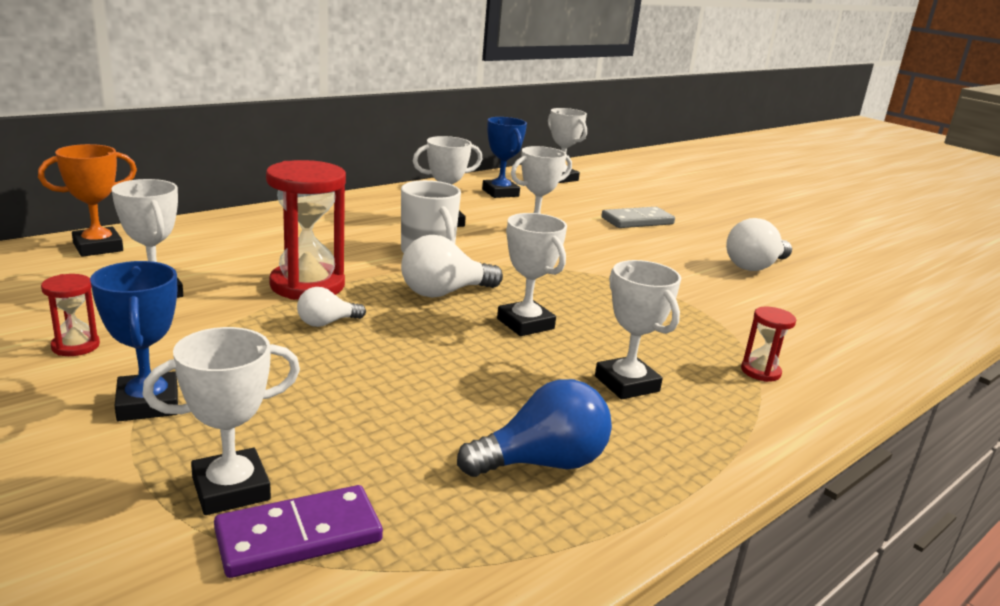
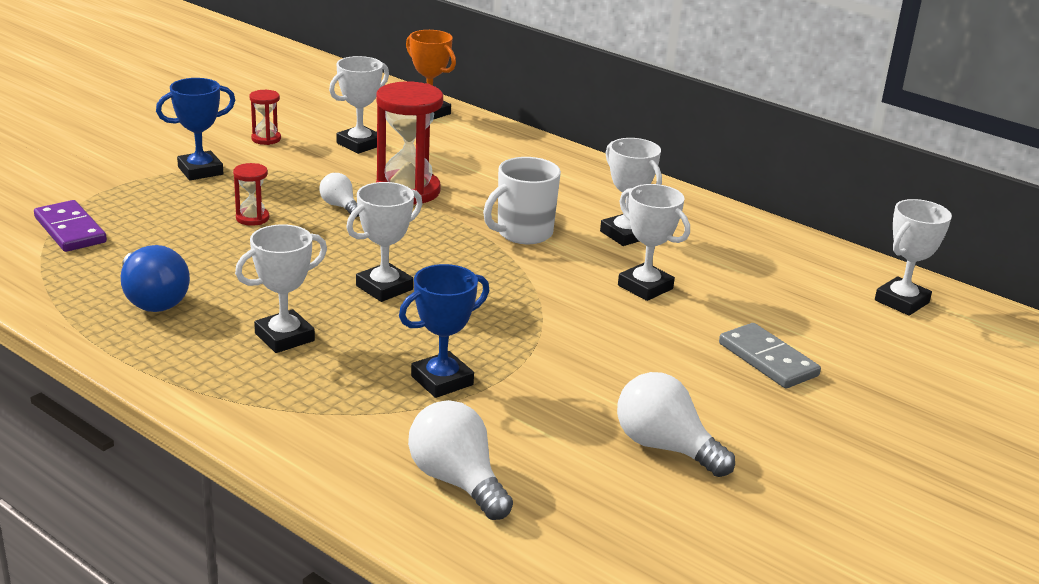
camera: 80 degrees right, 5 degrees up
white trophy [142,327,300,515] -> none
white light bulb [401,235,503,298] -> white light bulb moved to [408,400,513,520]
blue trophy [482,117,527,198] -> blue trophy moved to [399,264,489,398]
red hourglass [741,306,796,382] -> red hourglass moved to [233,163,269,226]

